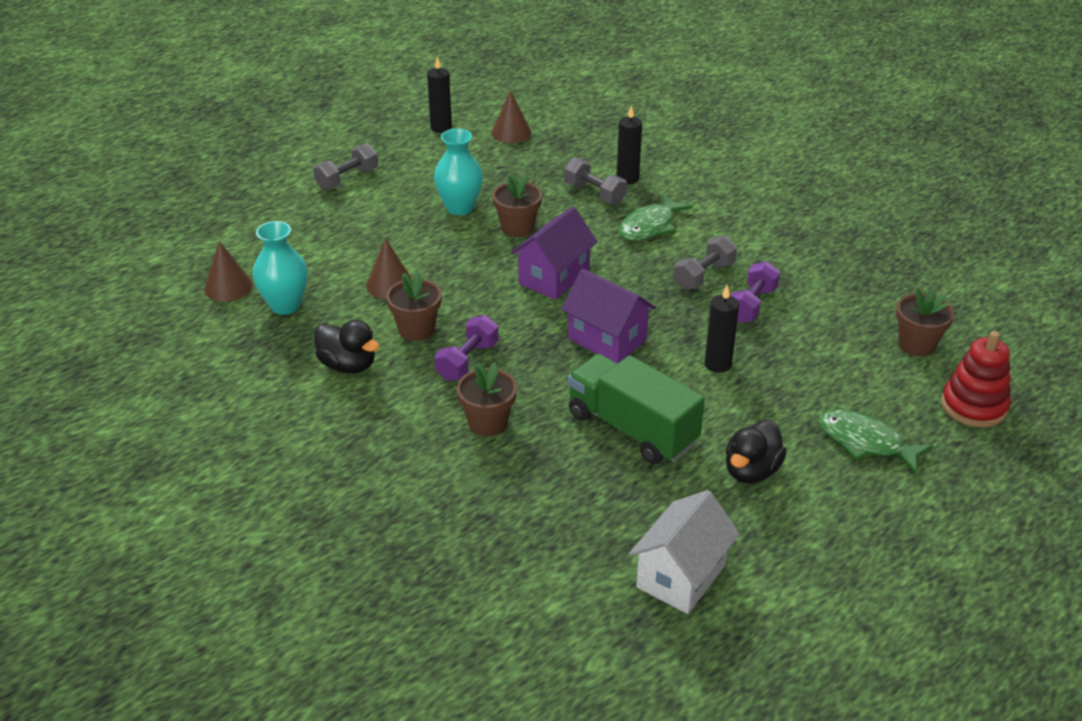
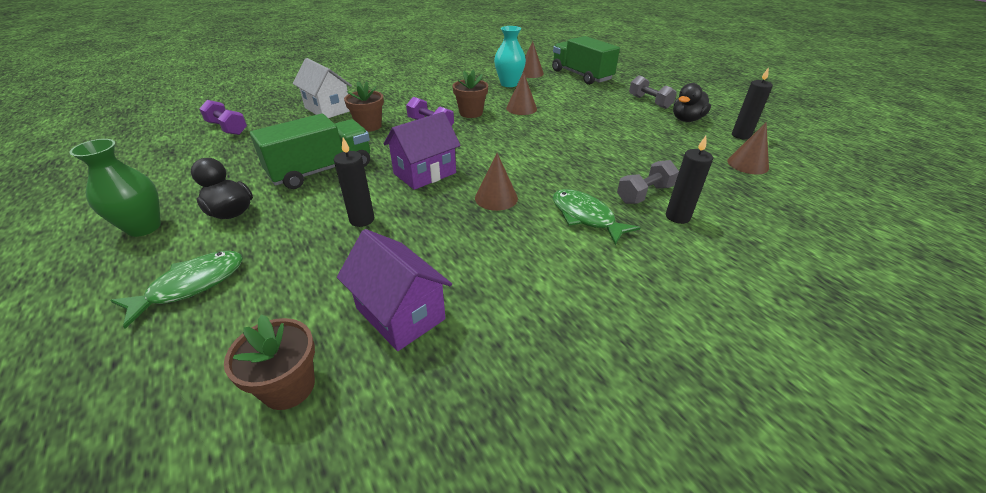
camera: 100 degrees right, 0 degrees up
black duck [314,320,380,374] -> black duck moved to [673,83,711,122]
turquoise vase [434,129,483,215] -> none
brown flower pot [492,174,542,237] -> none
purple house [511,207,598,300] -> purple house moved to [337,229,452,351]
white house [629,490,740,614] -> white house moved to [293,58,352,118]
grey dumbbell [674,236,737,290] -> none
purple dumbbell [730,261,780,323] -> purple dumbbell moved to [199,100,247,135]
red stacking toy [941,331,1011,428] -> none
none -> green vase [69,139,161,237]
none -> brown cone [475,153,518,211]
none -> green truck [552,36,620,85]

